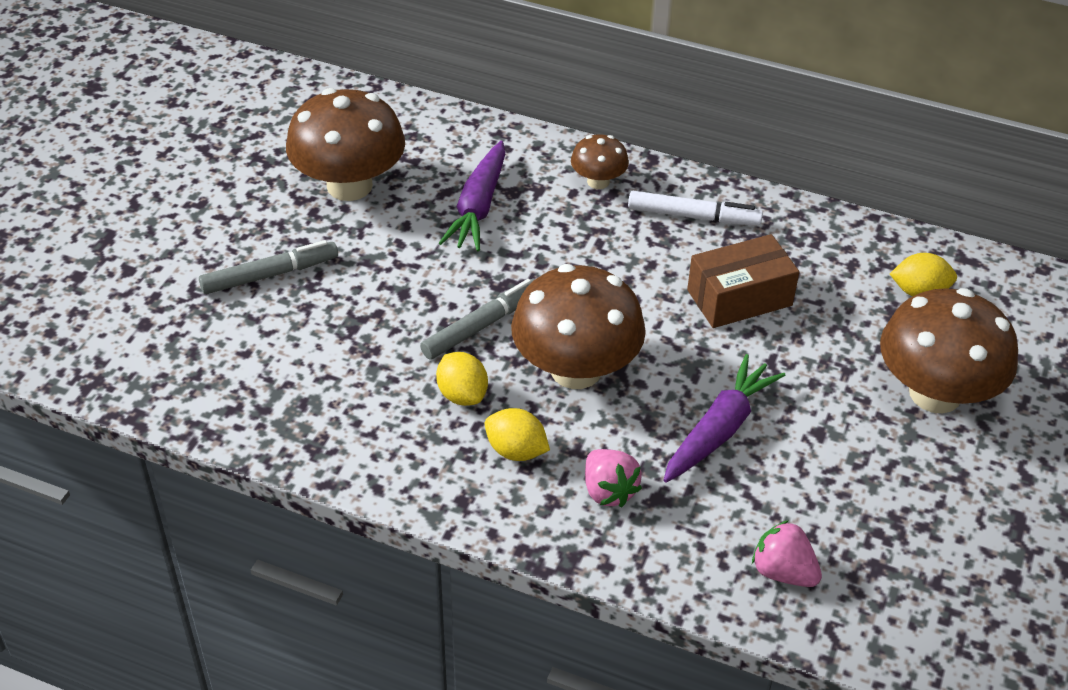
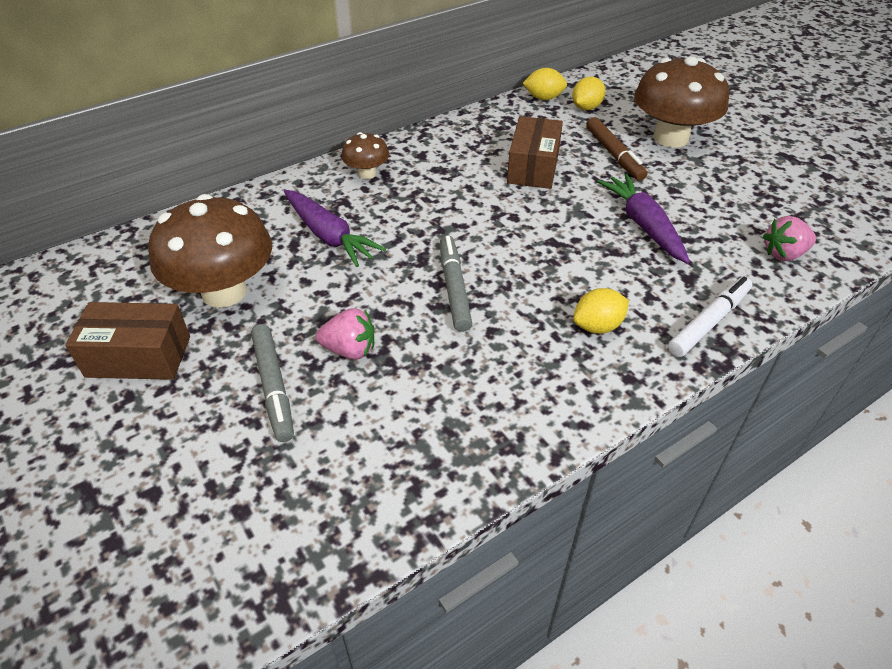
camera: 55 degrees left, 0 degrees up
grey marker [199,240,338,294] -> grey marker turned 150 degrees clockwise [251,324,294,442]
yellow lemon [436,352,488,406] -> yellow lemon moved to [522,68,567,100]
brown mushroom [511,264,646,389] -> none
pink strawberry [585,449,642,507] -> pink strawberry moved to [316,308,374,360]
white marker [628,191,763,226] -> white marker moved to [668,277,752,357]
none -> brown box [65,302,190,380]
none -> brown marker [587,117,647,181]

